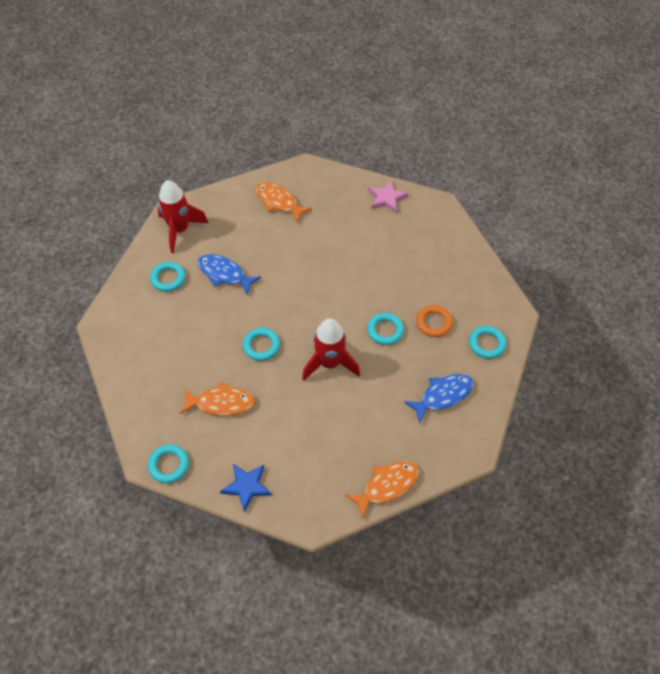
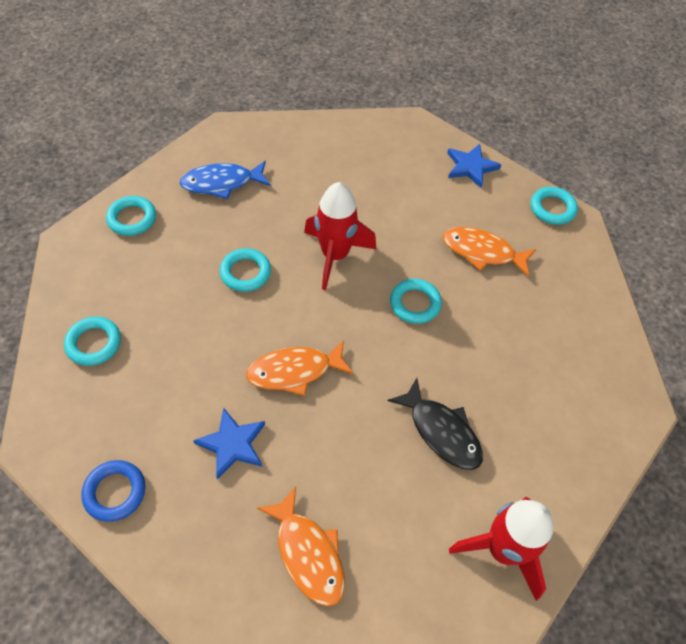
camera: 165 degrees left, 0 degrees up
turquoise ring [150,262,186,292] -> turquoise ring moved to [64,316,121,366]
blue fish [198,254,261,294] -> black fish [388,378,483,470]
orange fish [345,461,419,518] -> orange fish moved to [246,340,354,396]
pink star [368,180,408,213] -> blue ring [81,460,146,522]
orange ring [416,305,453,337] -> none
none -> blue star [193,408,265,479]

